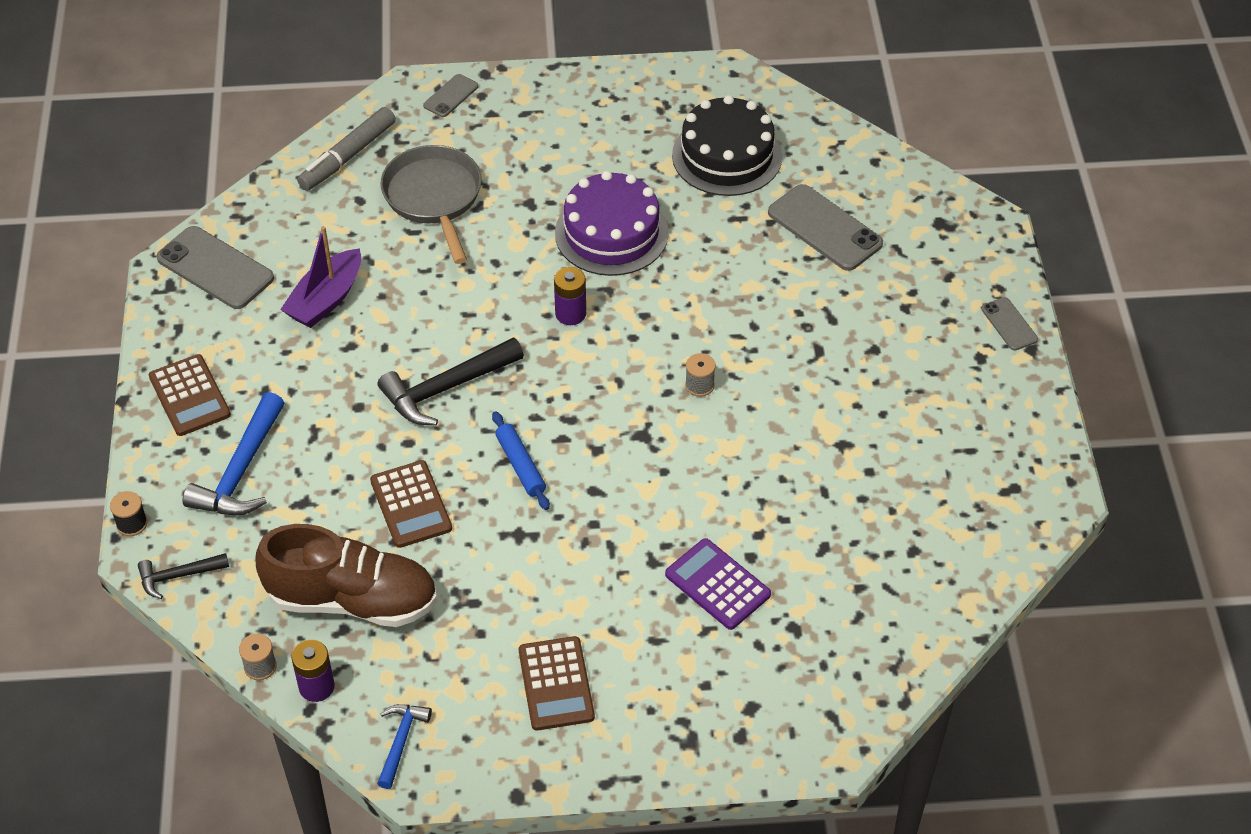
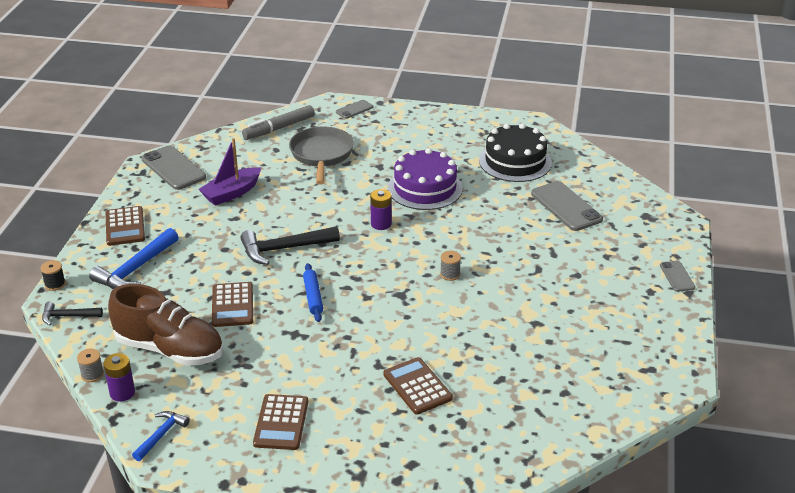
camera: 15 degrees right, 15 degrees down
purple calculator [665,538,771,630] -> brown calculator [383,357,453,415]

